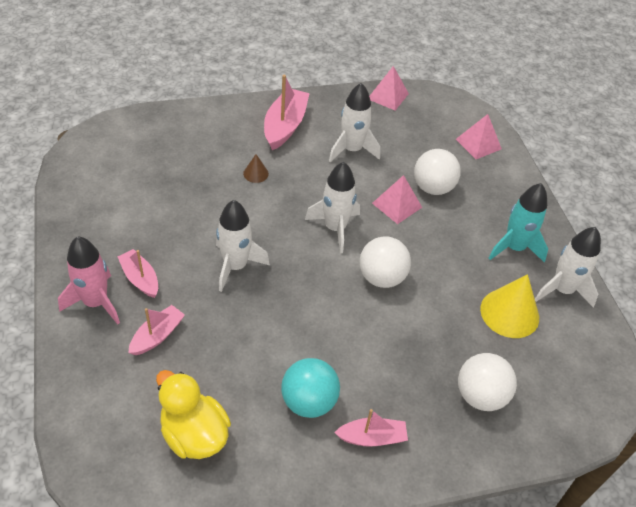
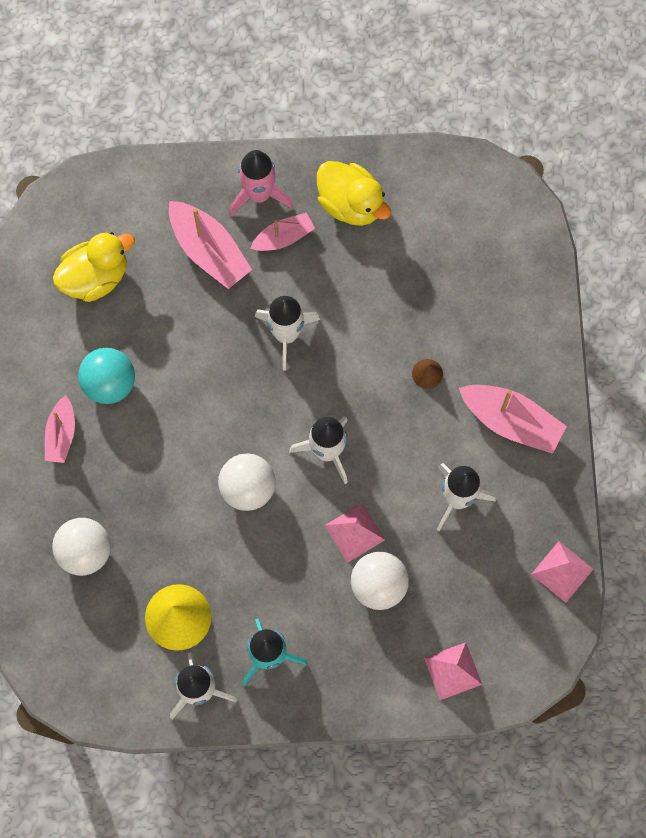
camera: 105 degrees right, 25 degrees up
pink boat [128,305,185,355] -> pink boat [169,201,252,289], size x1.63
none -> yellow duck [317,161,391,226]

